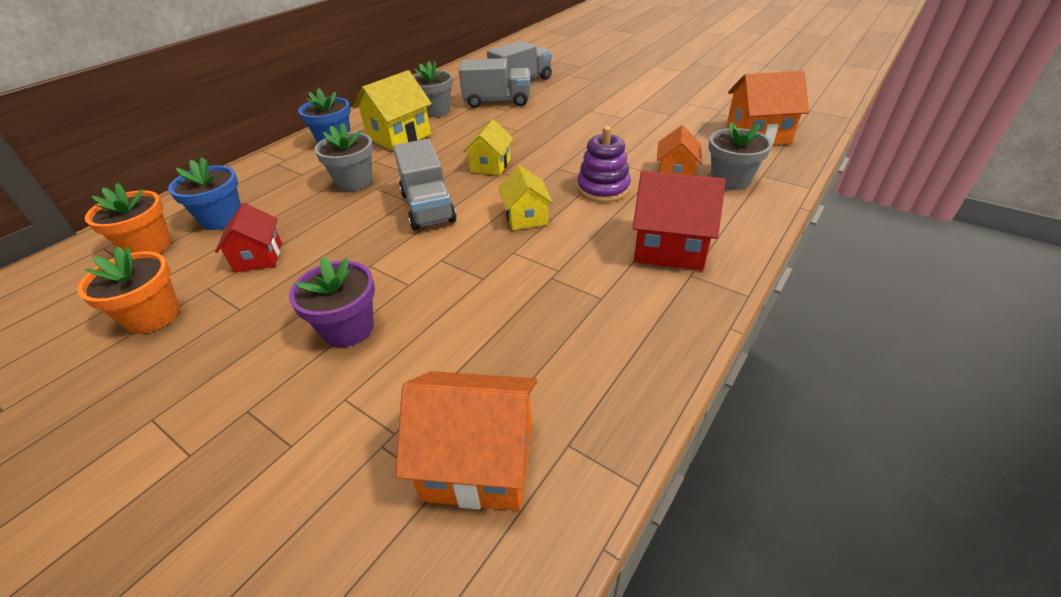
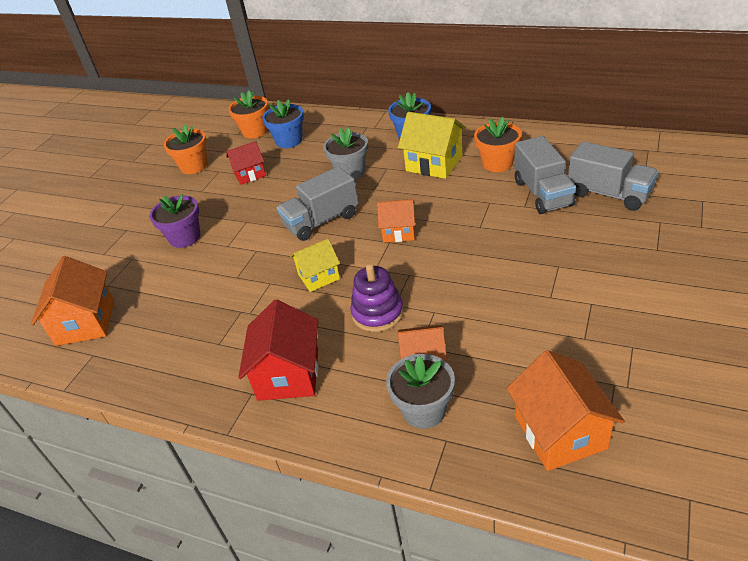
camera: 80 degrees right, 0 degrees up
grey flower pot [413,61,453,117] -> orange flower pot [474,117,522,172]
yellow house [463,119,514,175] -> orange house [377,199,415,242]

